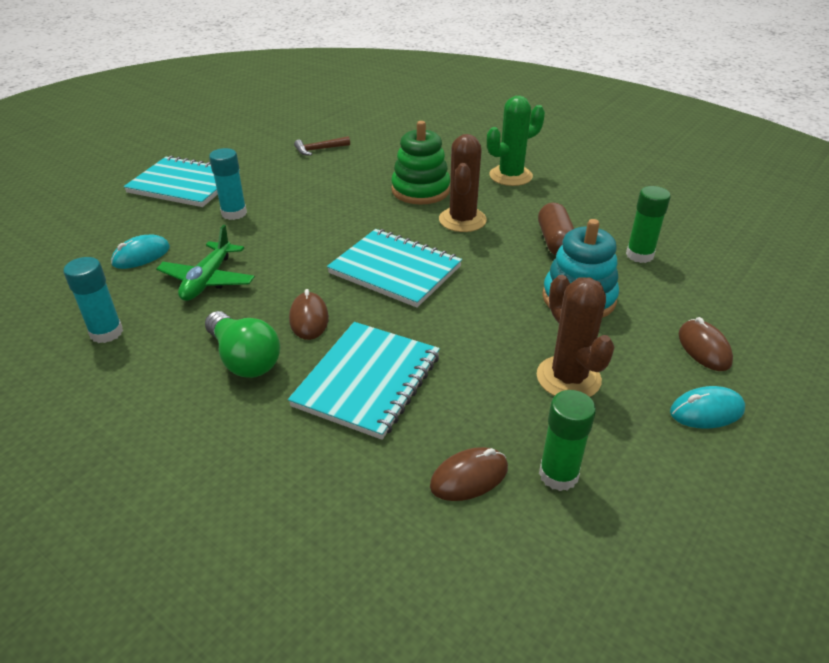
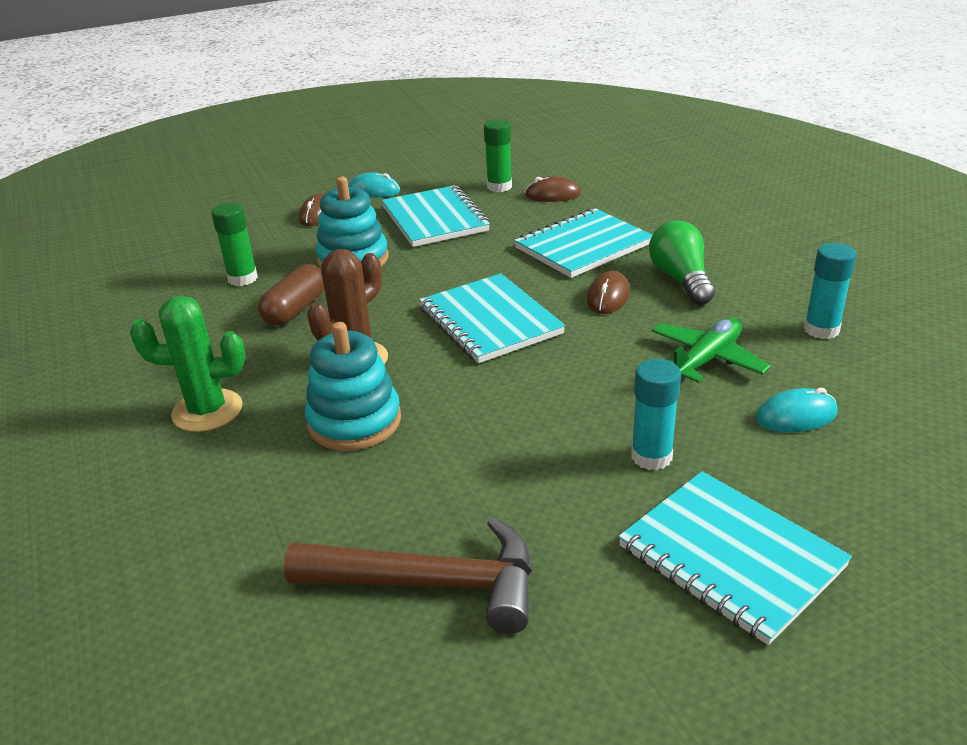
camera: 150 degrees left, 5 degrees down
brown hammer [294,136,350,155] -> brown hammer [284,517,532,634], size x2.06
green stacking toy [391,121,450,205] -> turquoise stacking toy [305,322,401,451]
brown cactus [537,275,615,397] -> turquoise notebook [382,185,490,247]

